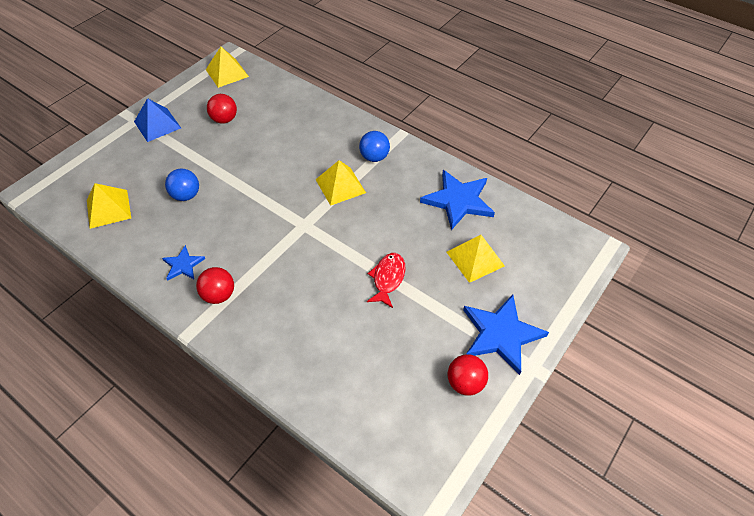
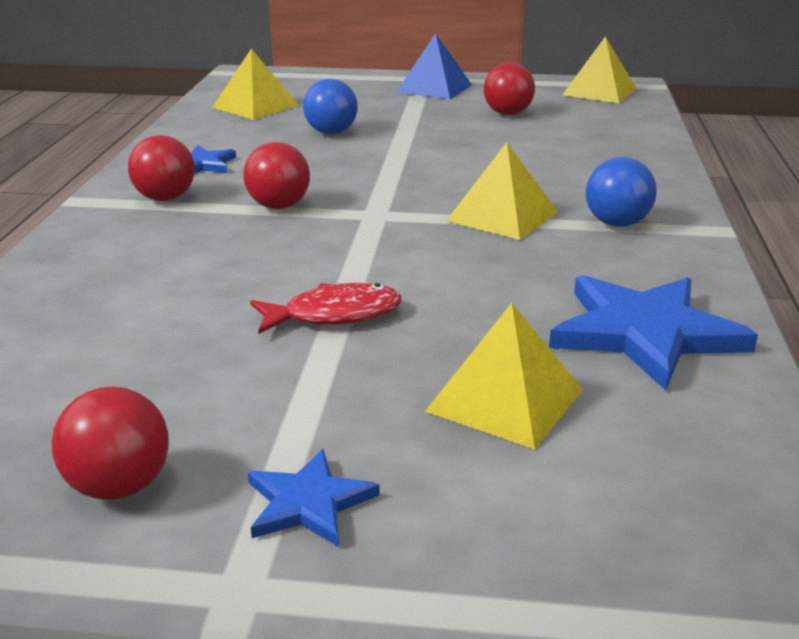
camera: 60 degrees right, 25 degrees down
blue star [463,295,549,375] -> blue star [248,449,380,547], size x0.53
none -> red ball [243,142,310,209]

